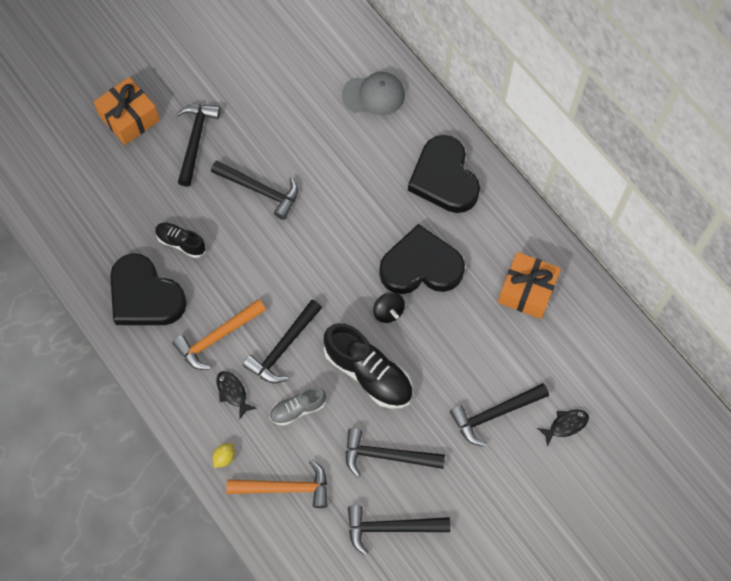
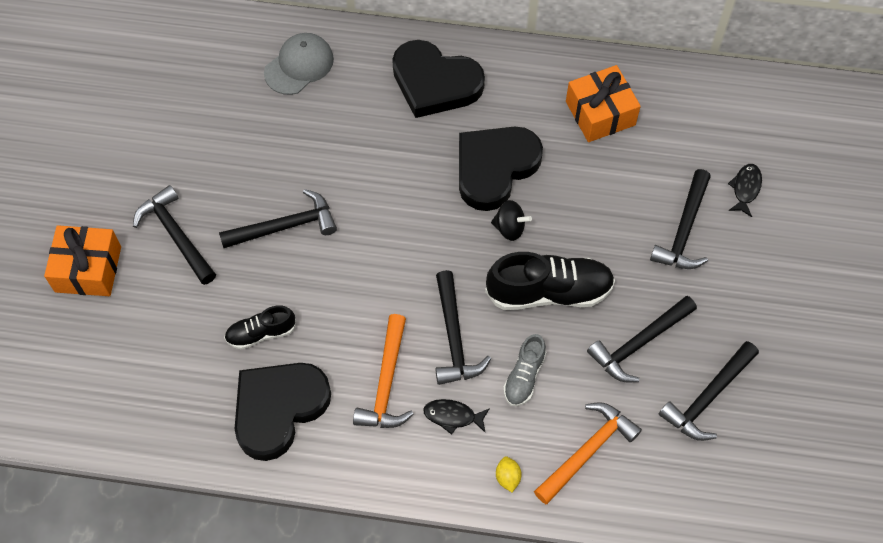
camera: 45 degrees left, 5 degrees down
black heart [110,253,187,325] -> black heart turned 135 degrees clockwise [235,363,331,461]

